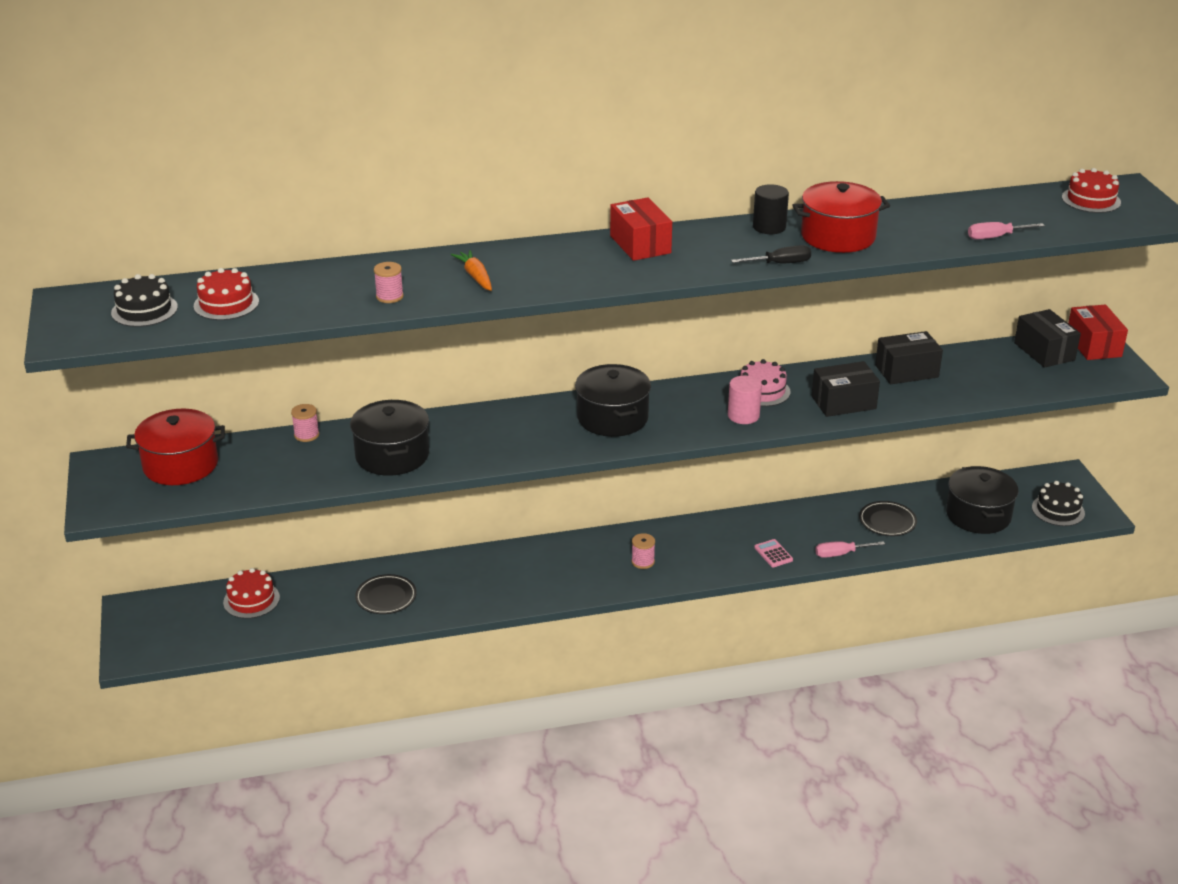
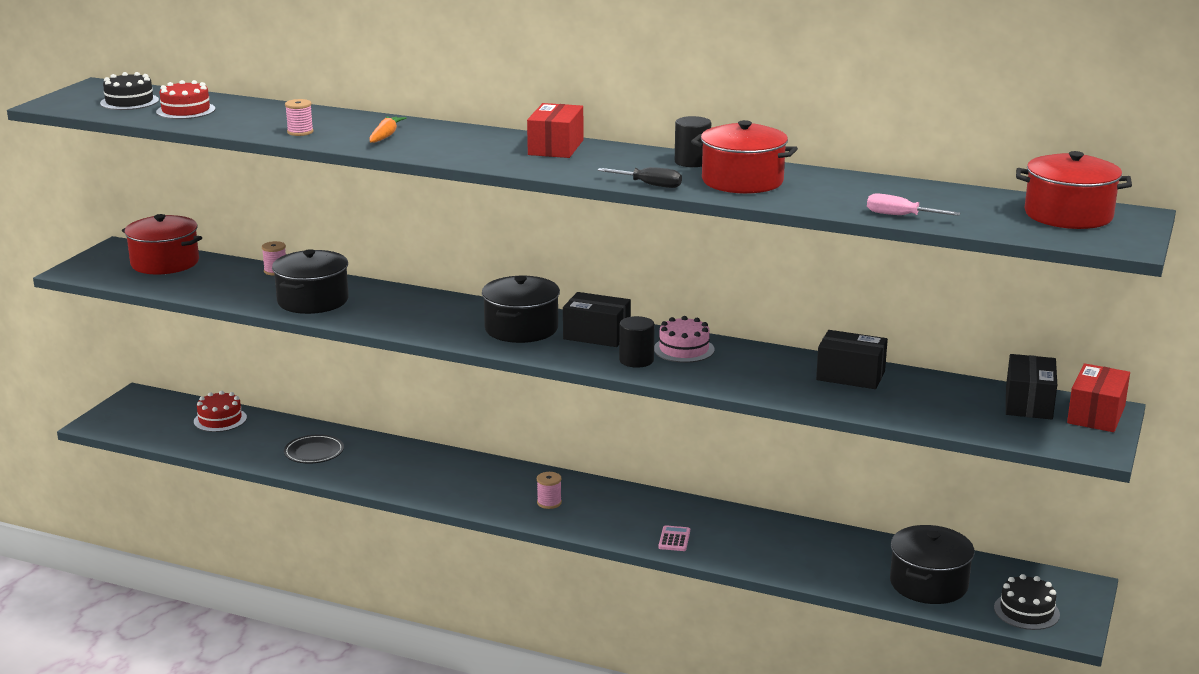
camera: 35 degrees right, 10 degrees down
pink cylinder [728,375,762,424] -> black cylinder [619,316,655,368]
black box [812,361,880,417] -> black box moved to [563,292,631,347]
pink screwdriver [815,541,885,558] -> none
black plate [859,501,917,536] -> none
red cake [1062,168,1121,213] -> red pot [1016,151,1132,229]

